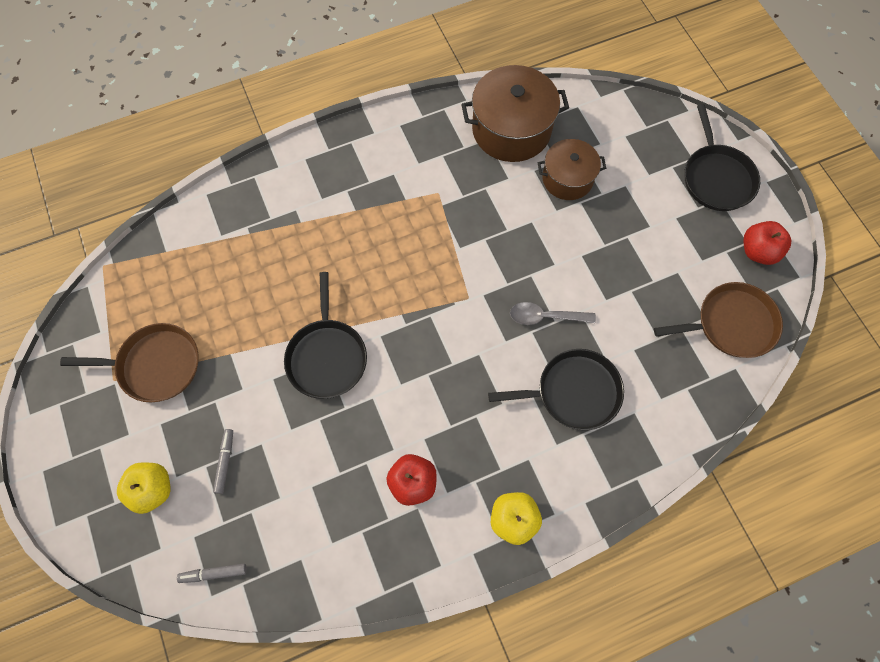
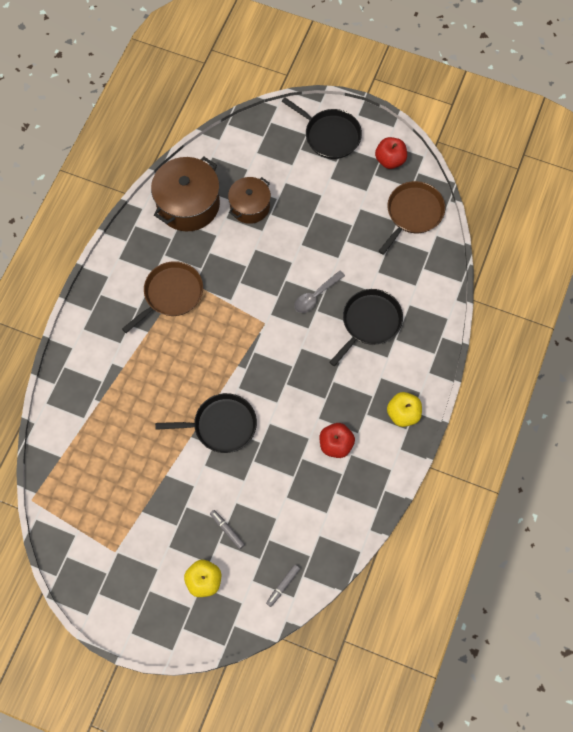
camera: 45 degrees left, 0 degrees up
brown pan [60,323,199,402] -> brown pan moved to [122,261,203,333]
black pan [284,272,367,399] -> black pan turned 45 degrees counterclockwise [155,393,257,453]

